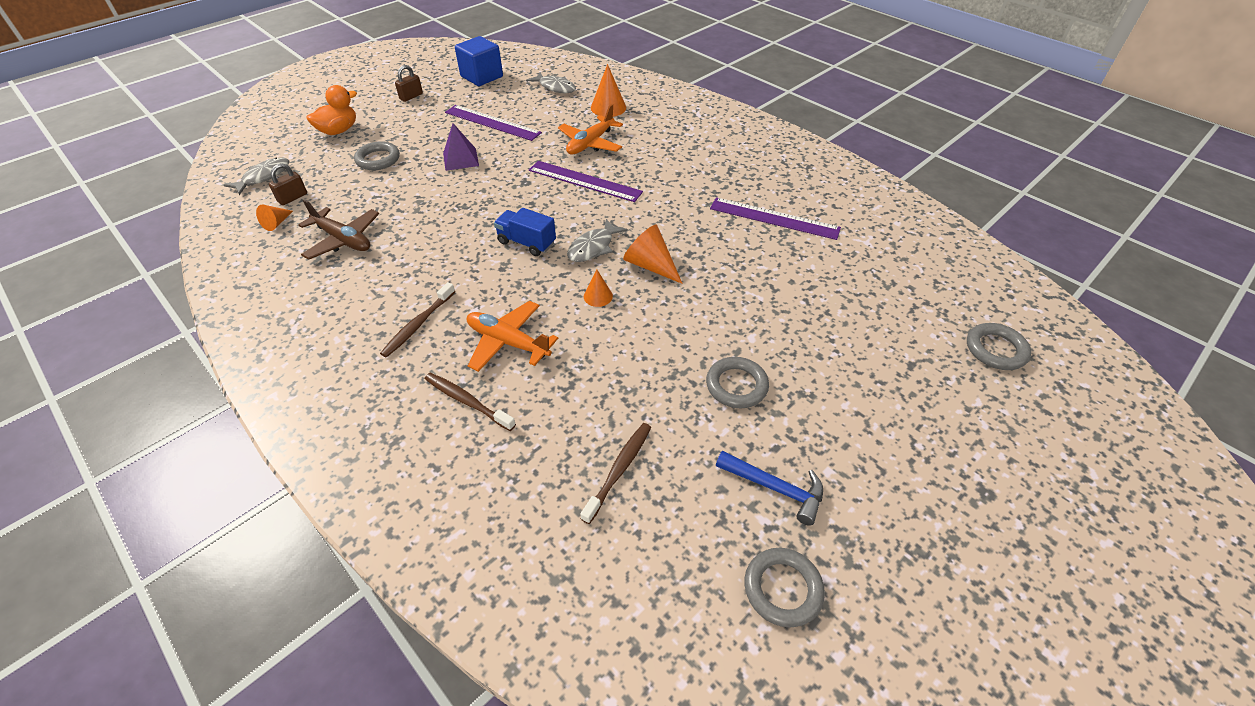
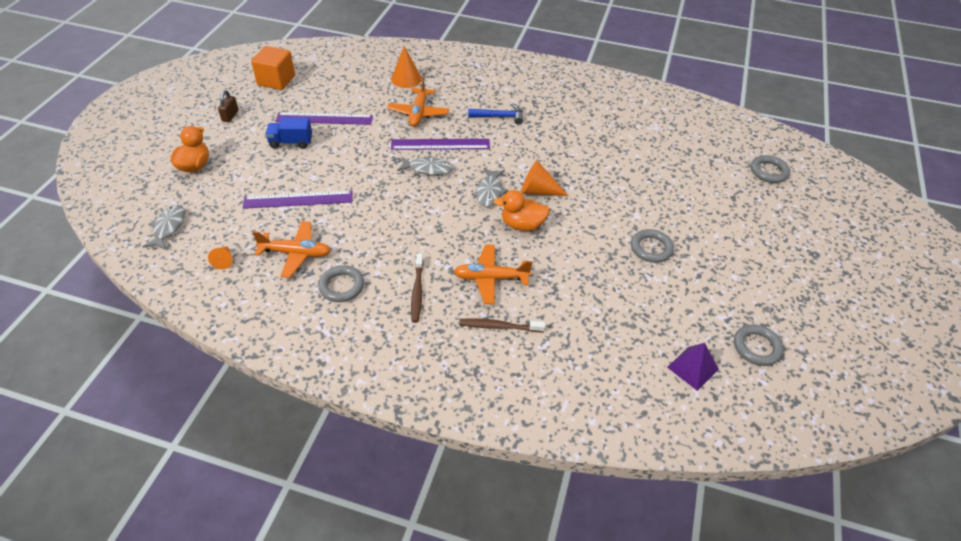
camera: 30 degrees left, 0 degrees up
brown padlock [269,163,307,205] -> none
brown plane [298,199,379,260] -> orange plane [252,221,331,278]
grey ring [354,141,400,170] -> grey ring moved to [318,265,364,302]
purple pyramid [443,123,479,171] -> purple pyramid moved to [667,343,719,391]
blue cube [455,36,503,86] -> orange cube [251,46,295,90]
blue truck [494,208,556,256] -> blue truck moved to [265,118,312,149]
grey fish [526,72,576,93] -> grey fish moved to [397,155,453,175]
brown toothbrush [581,423,651,524] -> none
orange cone [584,270,613,307] -> orange duck [494,190,550,231]
purple ruler [710,197,841,240] -> purple ruler moved to [243,190,353,209]
blue hammer [716,451,823,526] -> blue hammer moved to [468,103,523,125]

